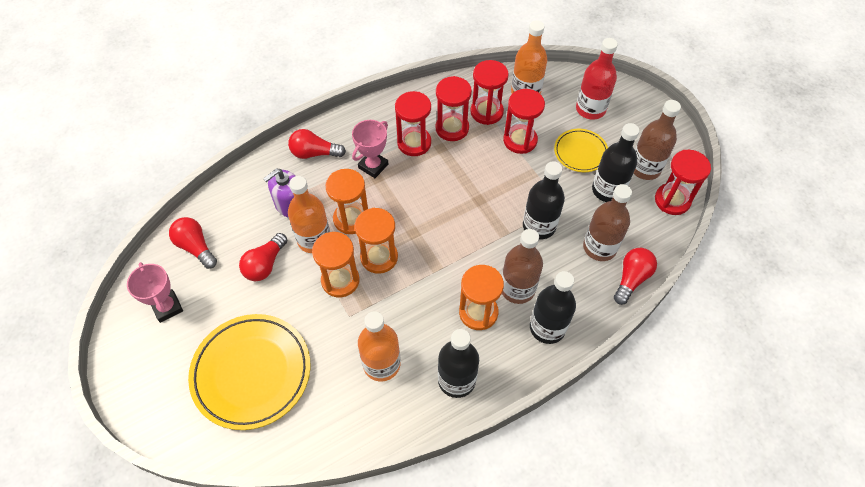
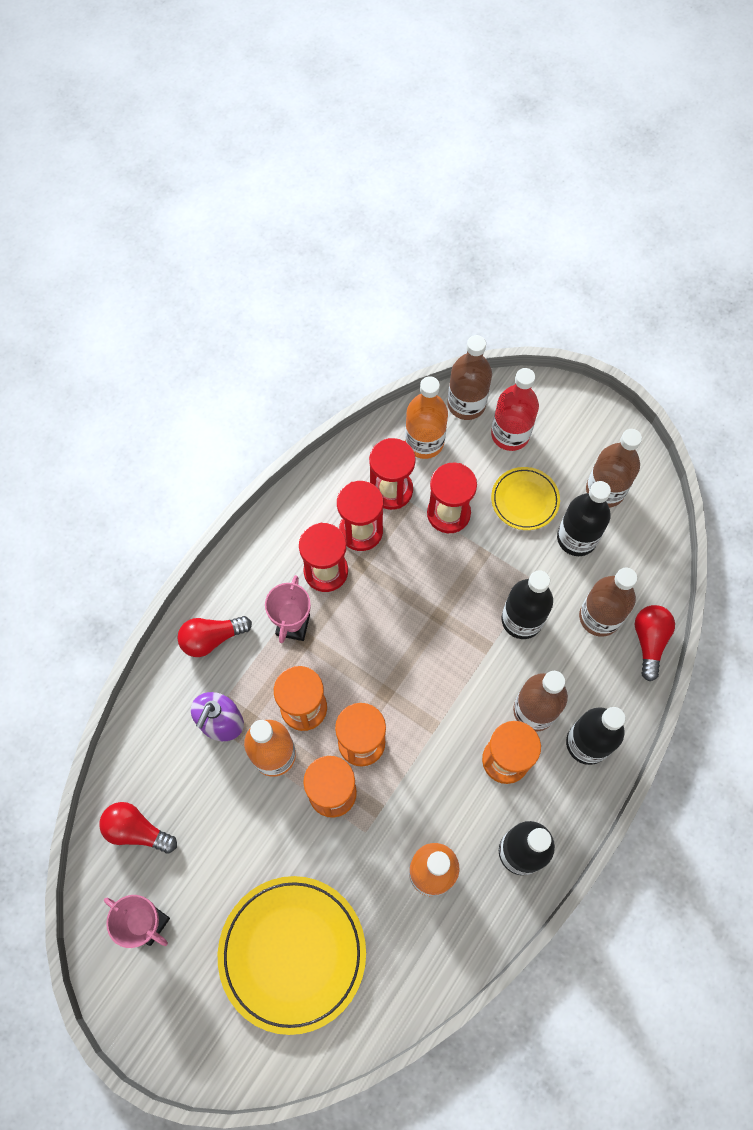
camera: 25 degrees left, 10 degrees up
red light bulb [239,233,287,281] -> none
red hourglass [655,150,711,215] -> none
none -> brown bottle [447,335,492,420]

